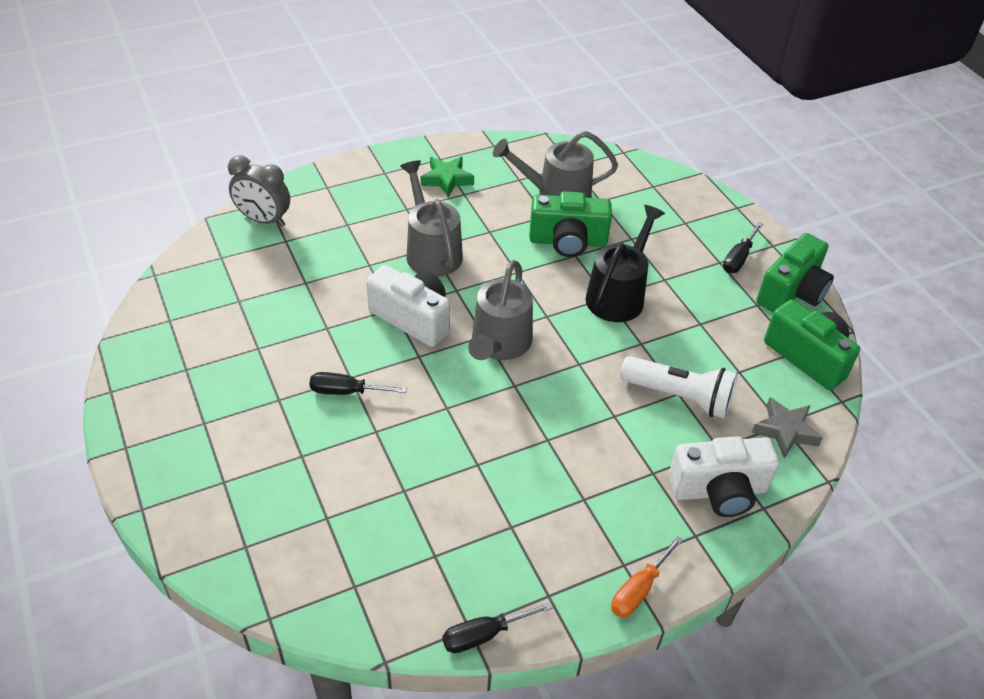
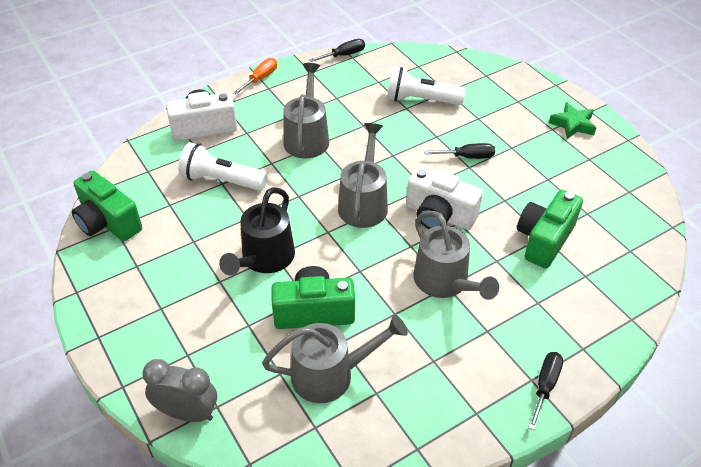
camera: 175 degrees right, 0 degrees up
grey clock [228,155,290,227] -> grey clock moved to [143,359,217,422]
green star [421,157,474,197] -> green star moved to [549,102,596,139]
black screwdriver [723,222,763,273] -> black screwdriver moved to [528,352,563,430]
grey star [752,397,823,458] -> none
green camera [756,233,834,312] -> green camera moved to [517,190,583,268]
none -> grey watering can [283,63,329,158]
none -> white flashlight [387,67,465,105]

